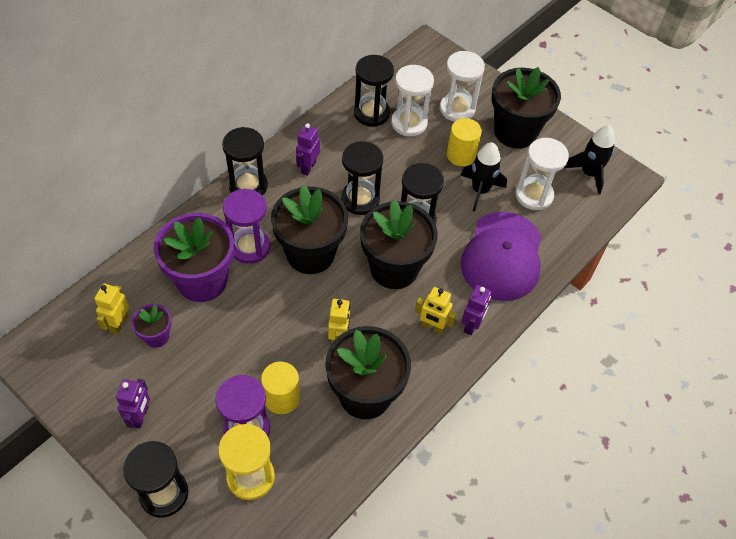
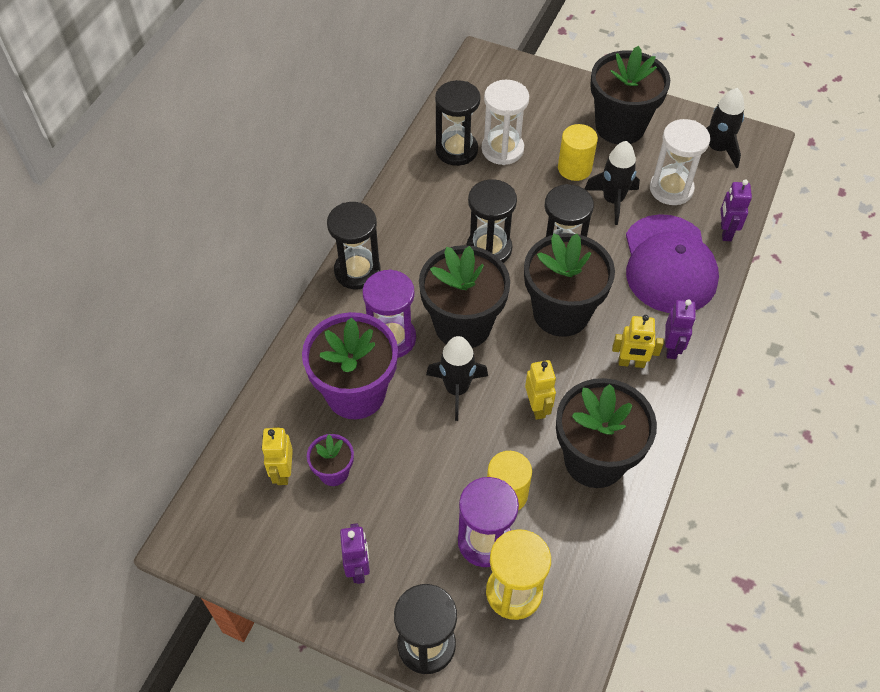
camera: 15 degrees left, 0 degrees up
purple robot [296,123,320,176] -> purple robot moved to [720,179,752,241]
white hourglass [440,51,485,122] -> none
none -> black rocket [426,336,488,421]

